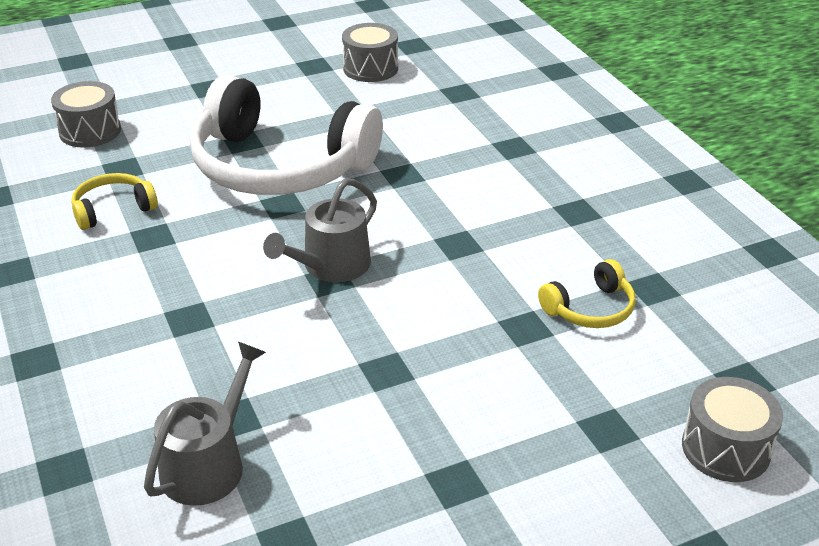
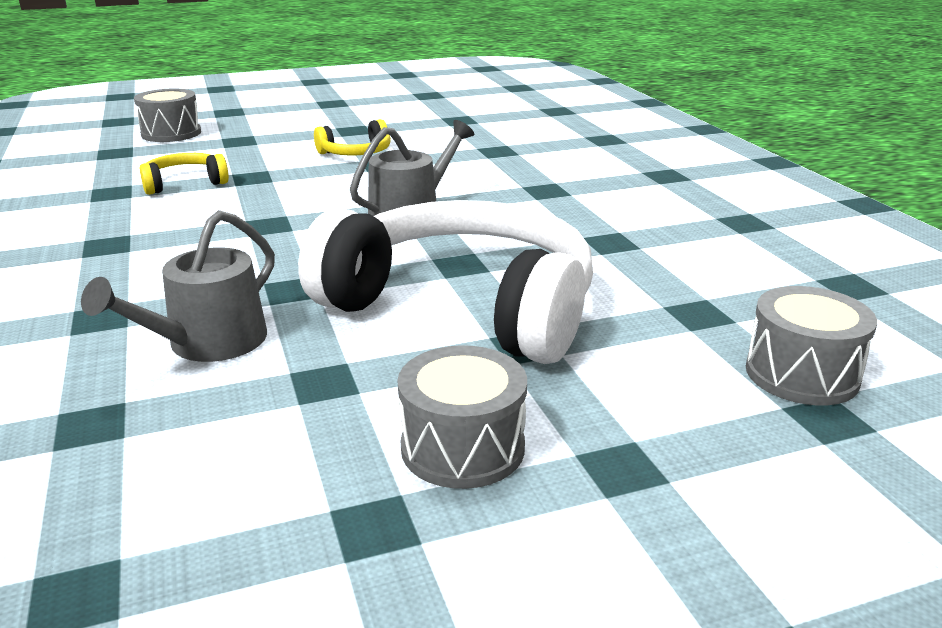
camera: 175 degrees left, 10 degrees down
yellow headphones [71,173,158,230] -> yellow headphones moved to [314,119,391,155]
grey watering can [144,342,266,506] -> grey watering can moved to [81,210,275,362]
grey drum [342,23,398,82] -> grey drum moved to [397,345,527,489]

